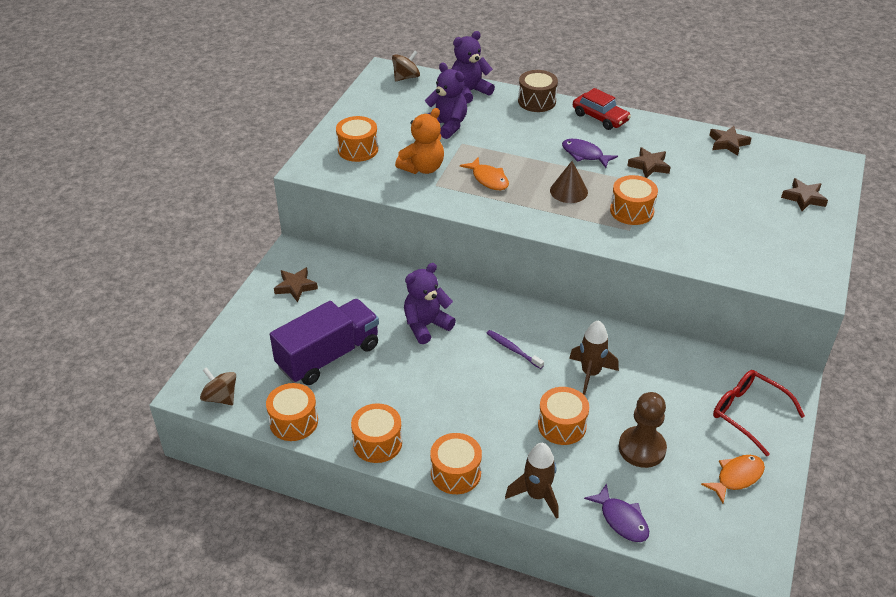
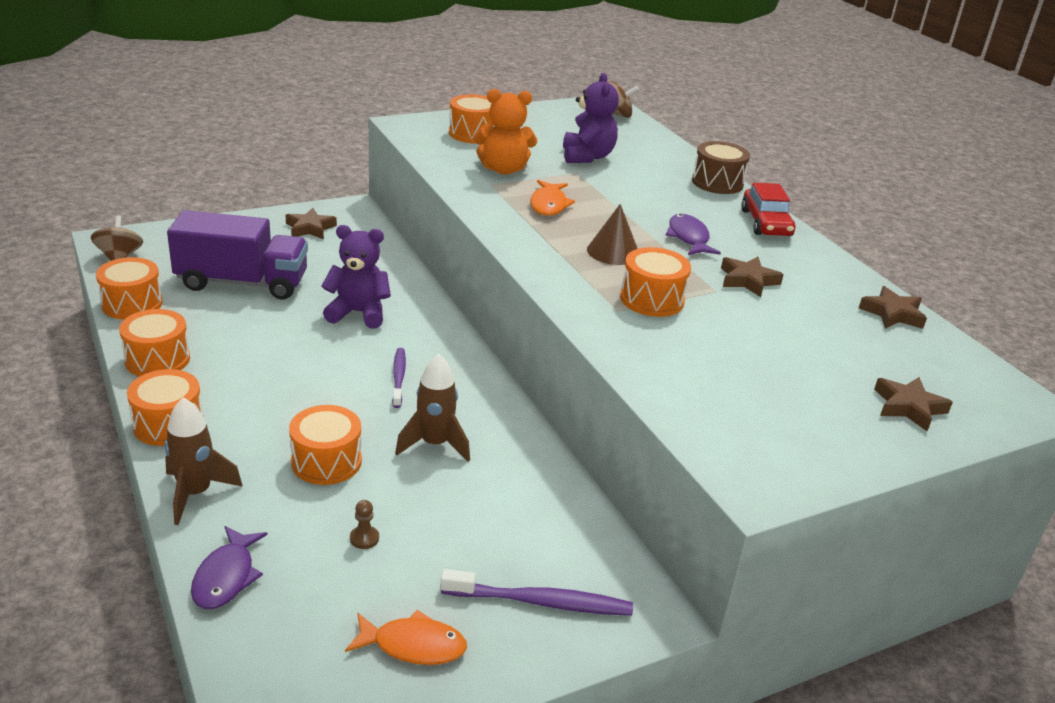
camera: 40 degrees right, 10 degrees down
purple teddy bear [451,31,495,103] -> none
brown pawn [619,392,667,468] -> brown pawn [350,500,379,549], size x0.41
red glasses [713,370,805,456] -> purple toothbrush [440,569,633,616]

